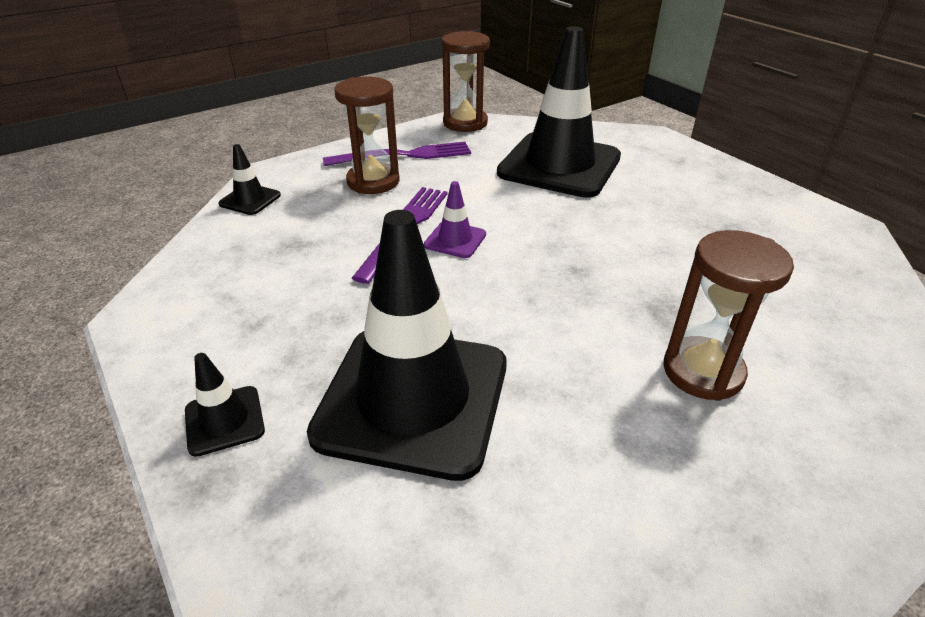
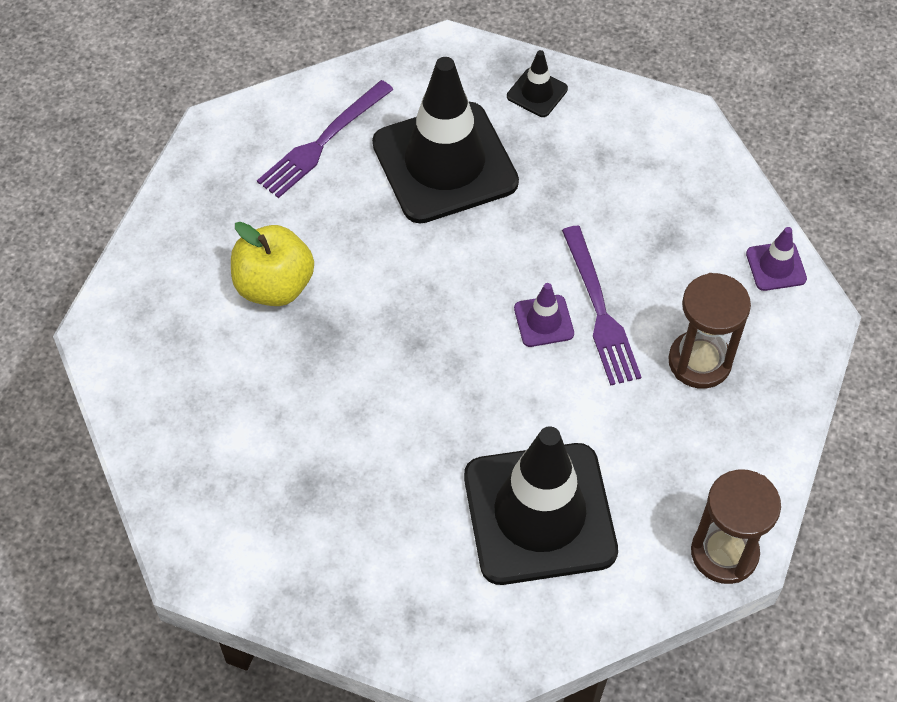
camera: 145 degrees right, 20 degrees up
black traffic cone [218,144,281,215] -> purple traffic cone [746,227,807,291]
purple fork [323,142,471,166] -> purple fork moved to [257,80,394,198]
brown hourglass [663,230,794,401] -> yellow apple [231,222,314,306]

